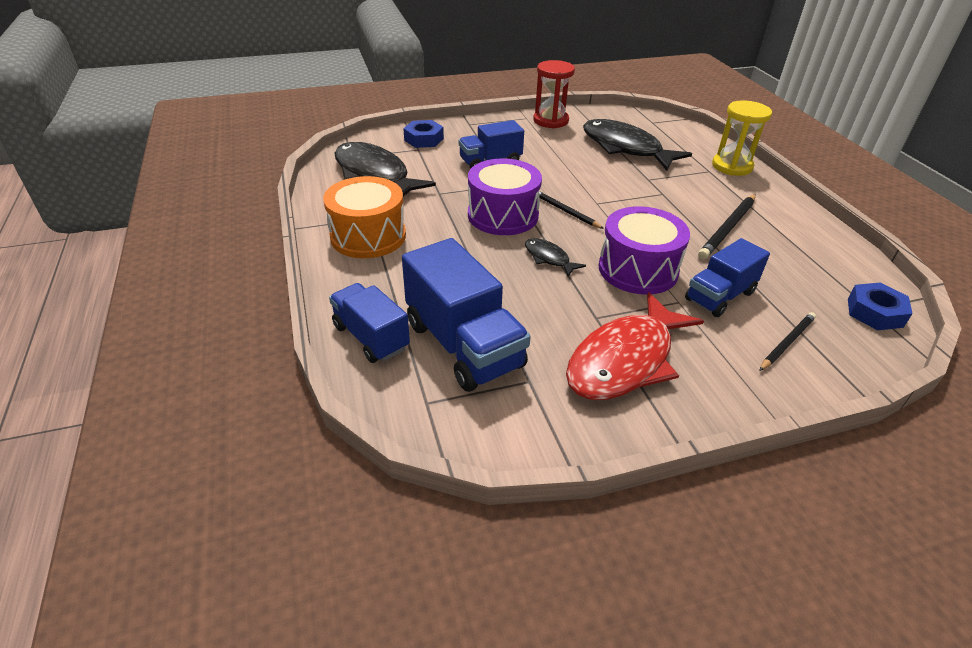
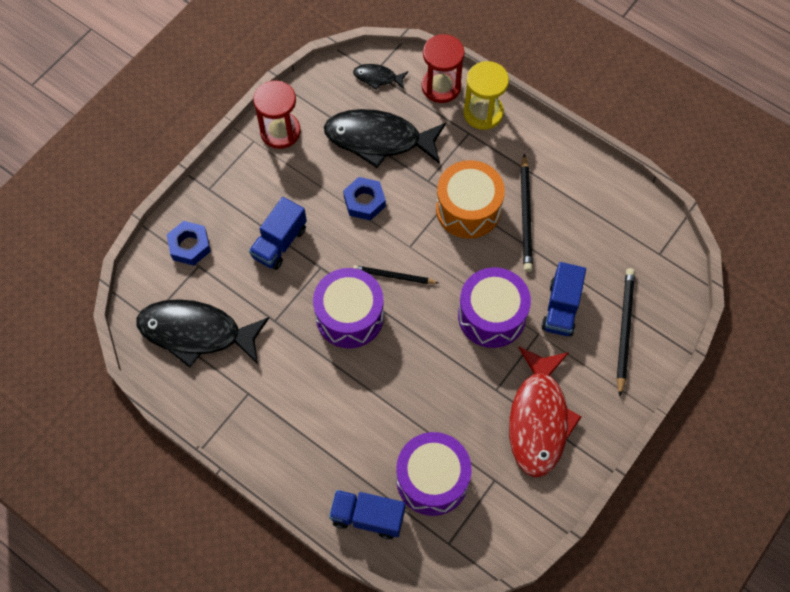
camera: 35 degrees left, 25 degrees up
orange drum [323,176,406,258] -> orange drum moved to [436,160,505,239]
blue truck [402,238,531,392] -> purple drum [396,432,472,516]
black fish [525,238,586,277] -> black fish moved to [353,64,408,90]
black pencil [759,312,816,371] -> black pencil [617,268,635,396], size x1.54
blue nut [848,283,913,330] -> blue nut moved to [343,177,386,221]
none -> red hourglass [422,34,465,103]

